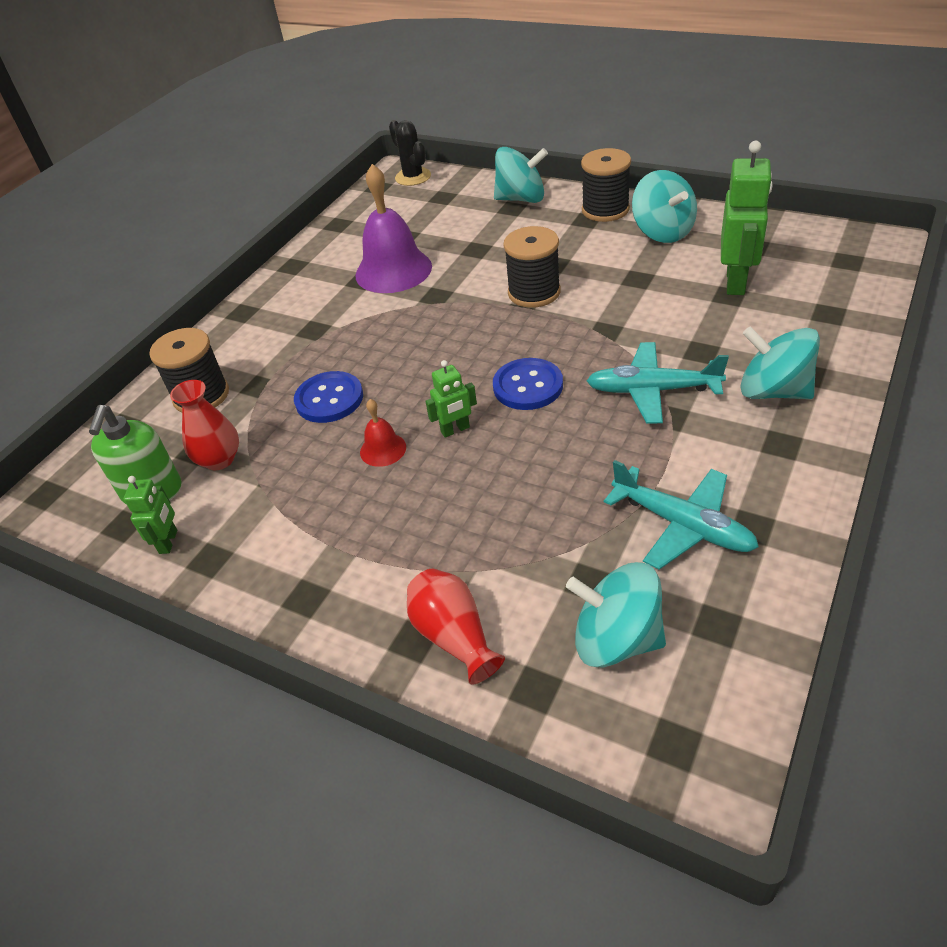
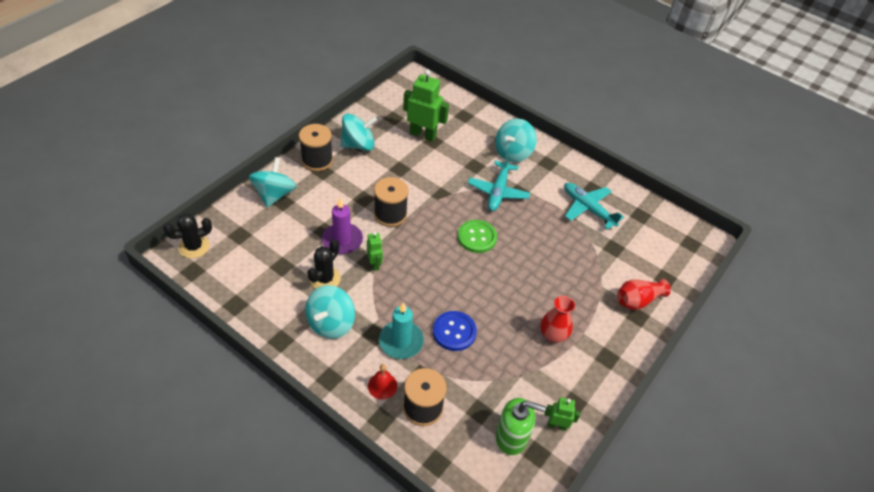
camera: 90 degrees left, 5 degrees up
red vase [170,380,239,470] -> red vase moved to [540,296,575,342]
purple bell [355,164,432,293] -> black cactus [307,239,341,289]
red bell [360,399,406,467] -> red bell moved to [368,364,398,400]
green robot [425,360,477,438] -> green robot moved to [367,232,383,271]
blue button [493,358,563,410] -> green button [458,220,497,253]
turquoise spinning top [566,562,666,668] -> turquoise spinning top moved to [306,285,355,339]
turquoise plane [604,460,759,570] -> turquoise plane turned 90 degrees counterclockwise [564,183,624,230]
none -> purple candle [322,198,363,254]
none -> turquoise candle [379,302,424,359]

